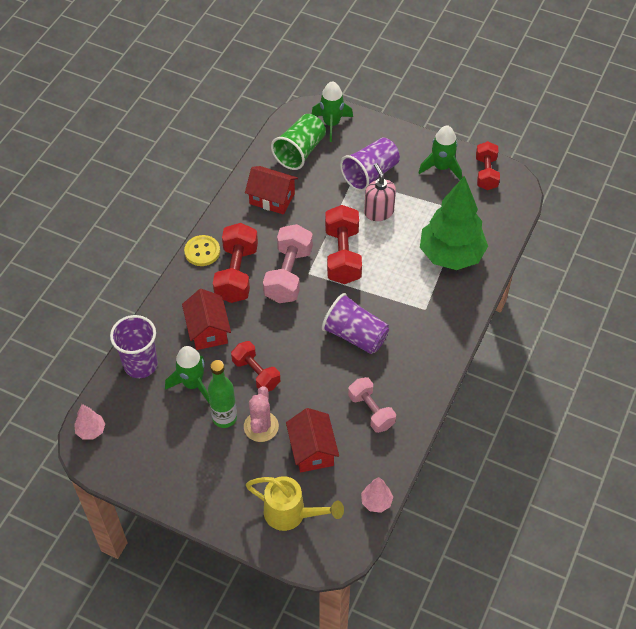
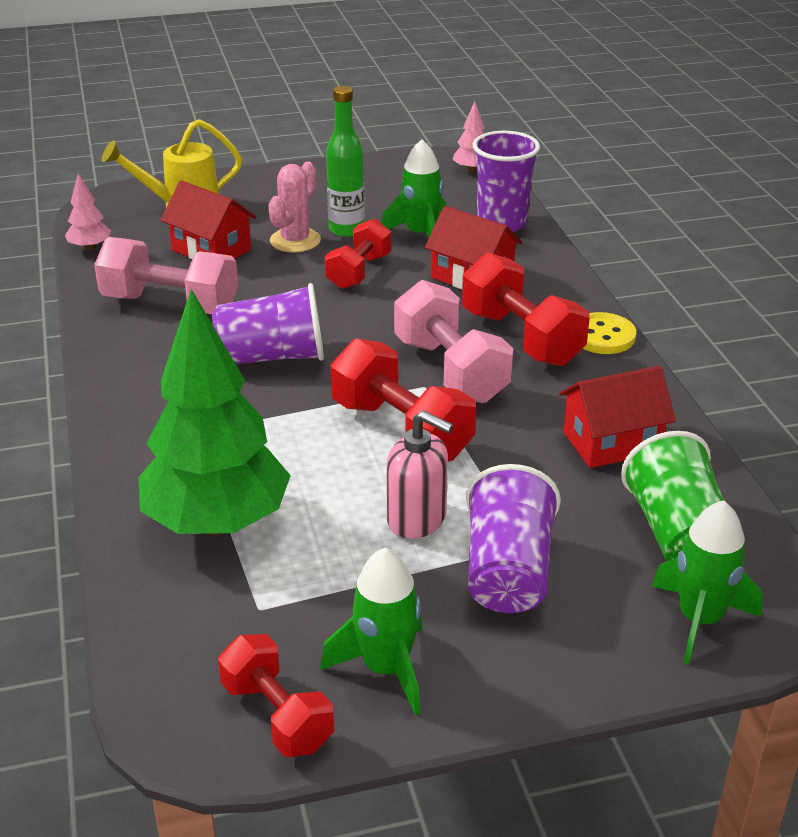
camera: 140 degrees right, 20 degrees down
red dumbbell [231,341,280,392] -> red dumbbell turned 75 degrees counterclockwise [325,218,391,289]
pink cactus [244,386,279,442] -> pink cactus turned 60 degrees clockwise [268,161,321,253]
pink dumbbell [348,377,396,433] -> pink dumbbell [94,237,238,314], size x1.51

